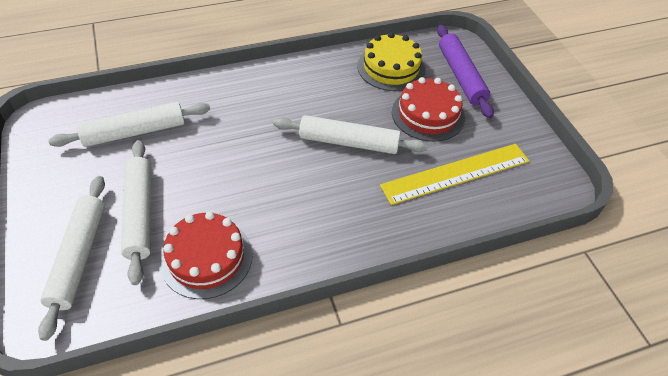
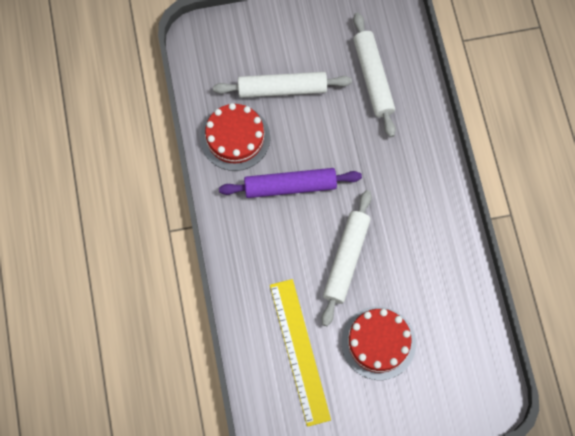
camera: 100 degrees right, 20 degrees up
white rolling pin [38,176,105,341] -> none
yellow cake [357,32,425,91] -> none
purple rolling pin [437,25,494,118] -> purple rolling pin moved to [219,168,362,198]

